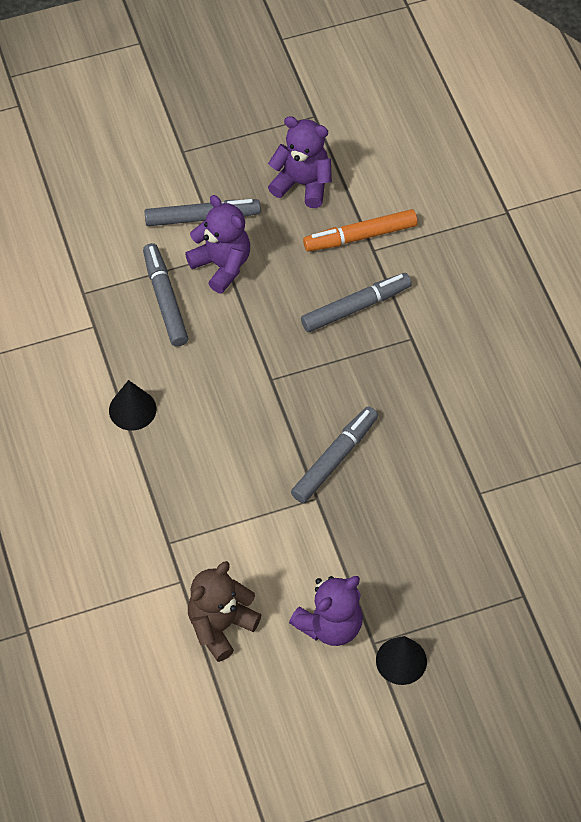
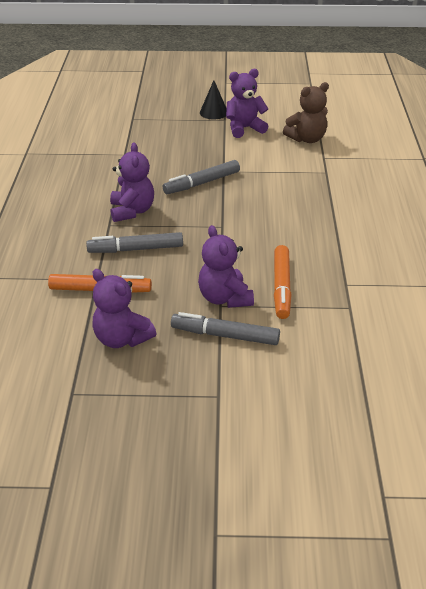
camera: 160 degrees left, 20 degrees down
black cone [109,380,157,430] -> none
grey marker [143,243,188,347] -> orange marker [274,245,292,319]
none -> purple teddy bear [110,142,154,222]

